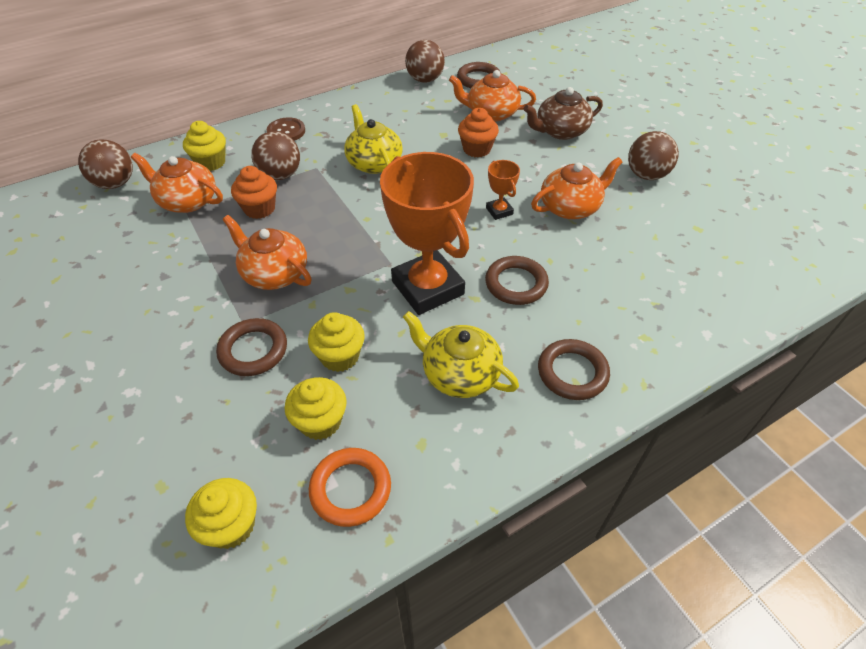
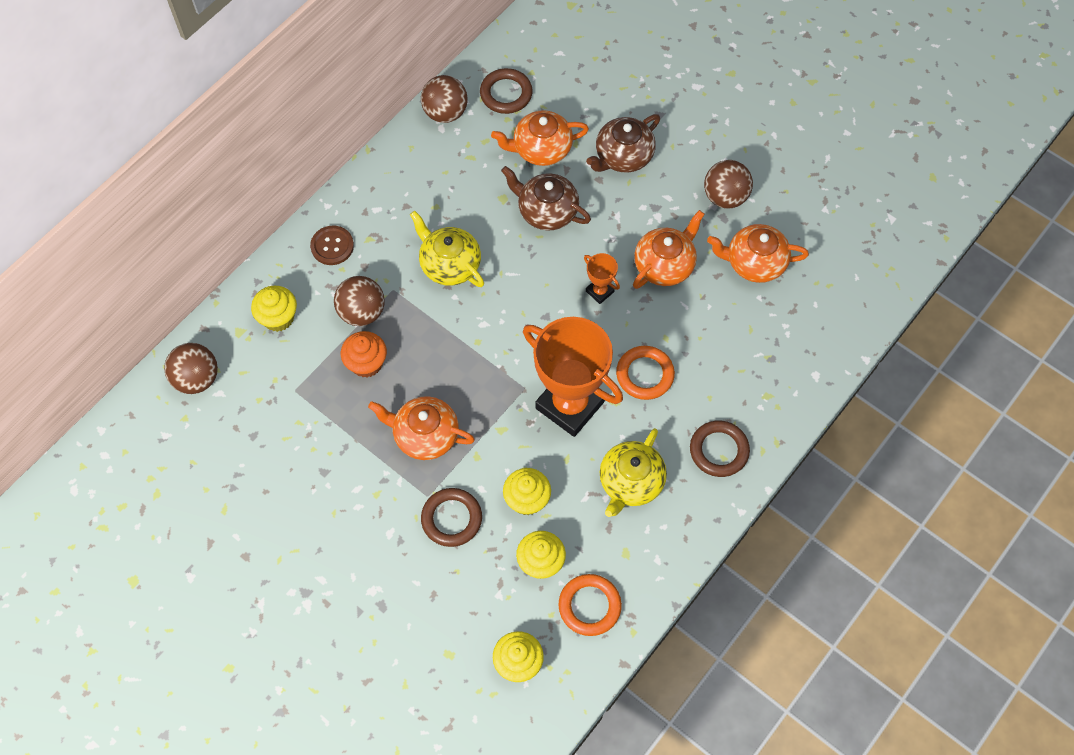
camera: 20 degrees left, 15 degrees up
orange teapot [131,153,223,213] -> orange teapot moved to [707,224,809,283]
yellow teapot [403,311,519,398] -> yellow teapot turned 75 degrees counterclockwise [600,428,667,517]
orange cupcake [458,108,499,158] -> brown teapot [501,166,591,230]
brown ring [485,256,549,305] -> orange ring [616,346,675,400]

